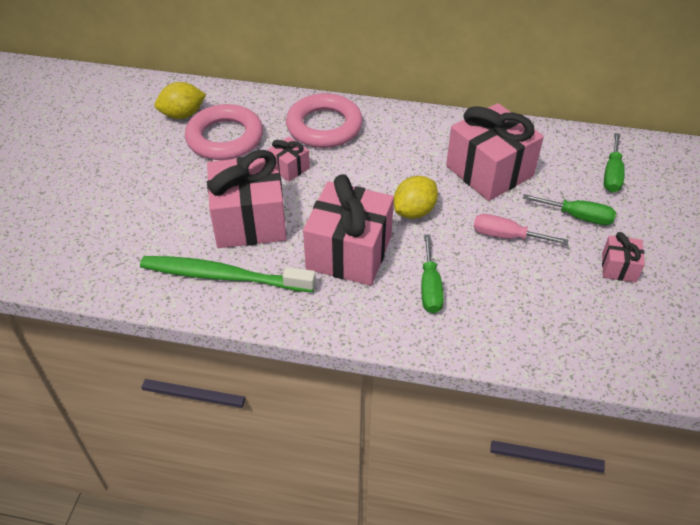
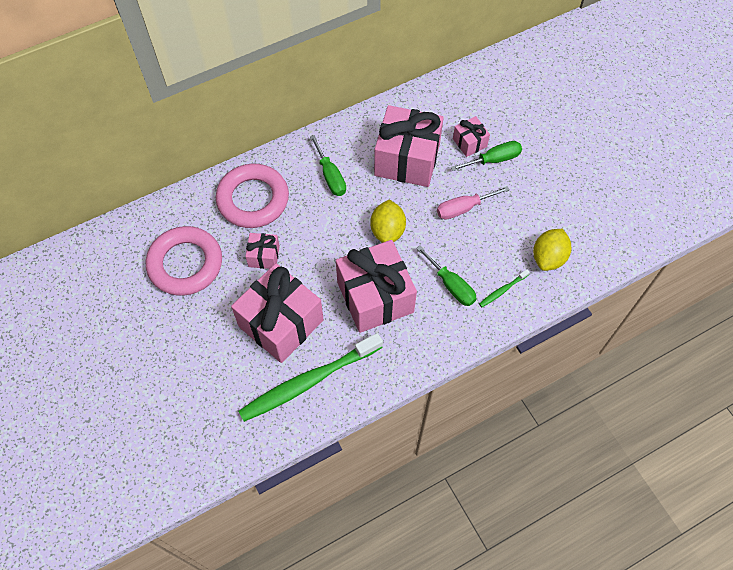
camera: 40 degrees left, 15 degrees up
yellow lemon [155,82,206,119] -> yellow lemon moved to [533,229,571,271]
pink gift [602,232,645,282] -> pink gift moved to [453,116,490,157]
green screwdriver [604,133,625,193] -> green screwdriver moved to [310,135,346,196]
none -> green toothbrush [479,269,530,307]

